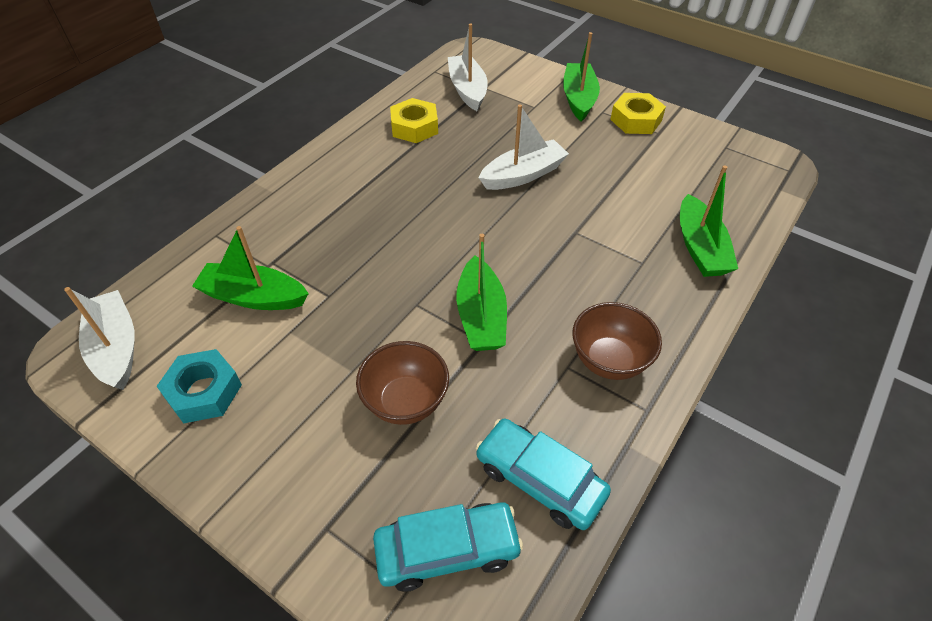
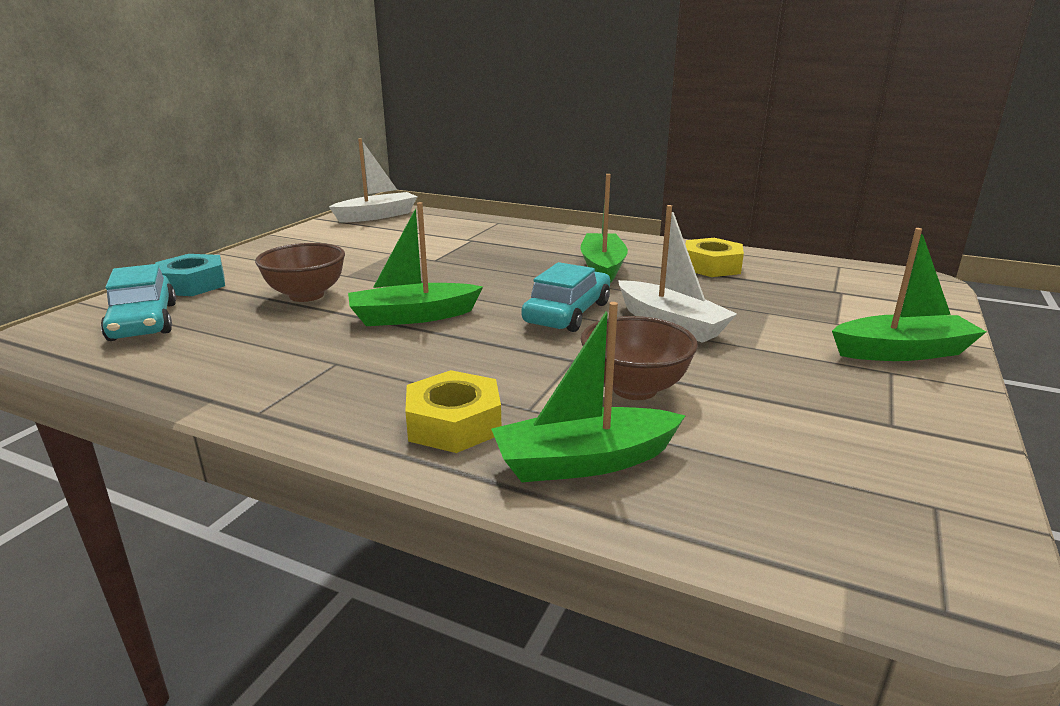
camera: 80 degrees right, 25 degrees down
turquoise nut [157,349,242,423] -> turquoise nut moved to [155,254,225,296]
green boat [192,226,309,310] -> green boat moved to [580,174,628,283]
white boat [448,23,488,111] -> none
turquoise car [476,419,611,530] -> turquoise car moved to [522,262,610,332]
brown bowl [573,302,662,380] -> brown bowl moved to [581,316,698,400]
yellow nut [610,93,666,134] -> yellow nut moved to [405,370,501,453]

